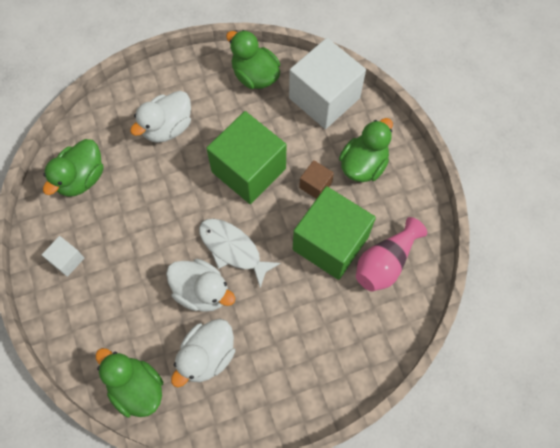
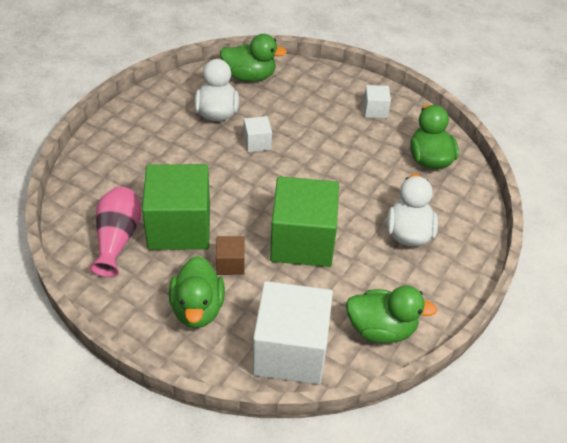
camera: 140 degrees right, 20 degrees down
white duck [166,259,236,312] -> white cube [244,116,272,152]
white fish [199,218,281,288] -> none

